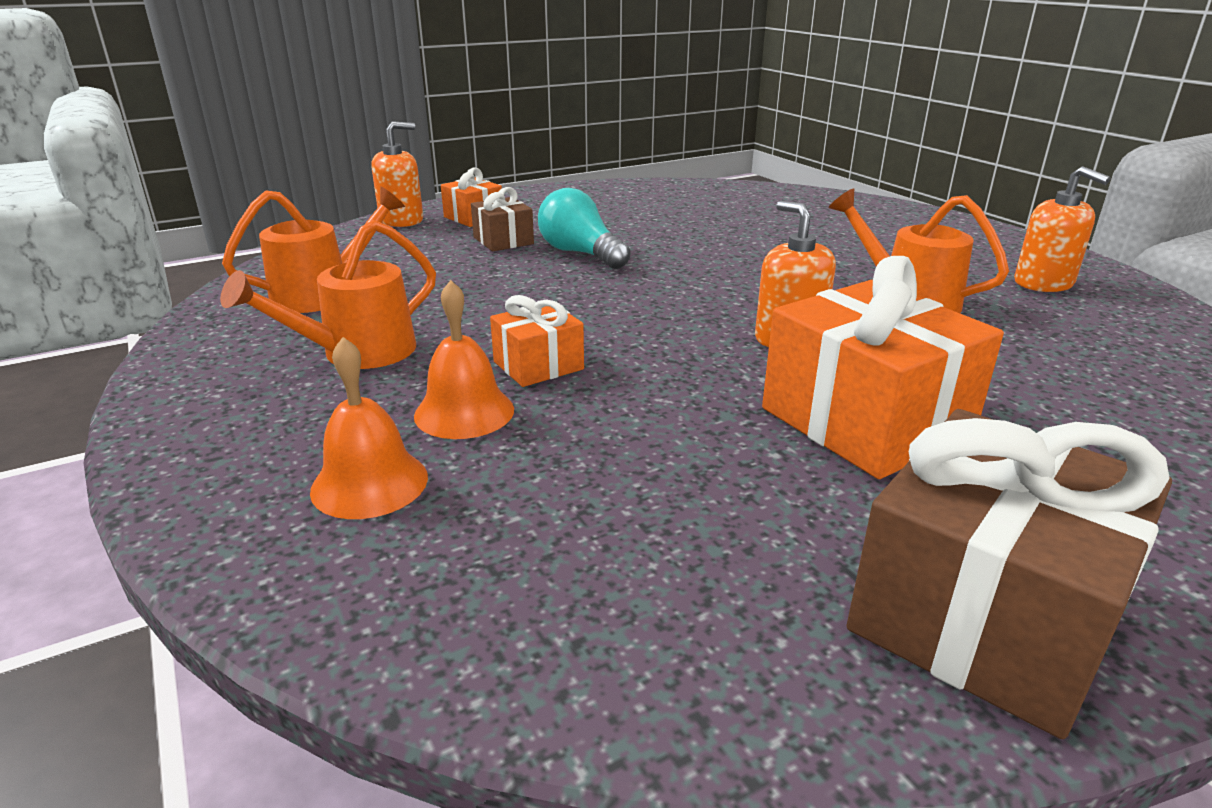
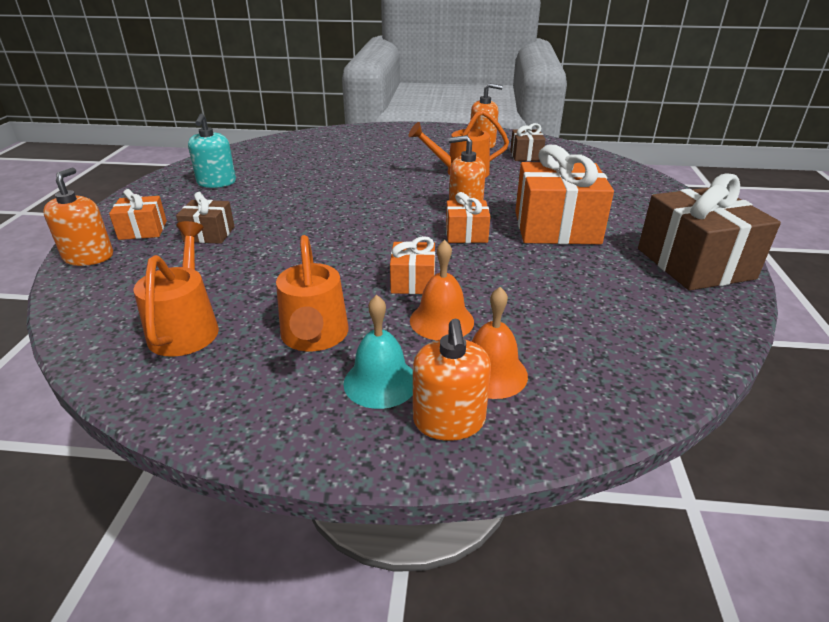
camera: 55 degrees left, 5 degrees up
turquoise light bulb [538,188,630,269] -> none
none -> turquoise soap dispenser [188,114,236,188]
none -> turquoise bell [343,295,413,409]
none -> orange soap dispenser [413,319,491,441]
none -> orange gift [446,192,490,243]
none -> brown gift [510,123,546,161]

